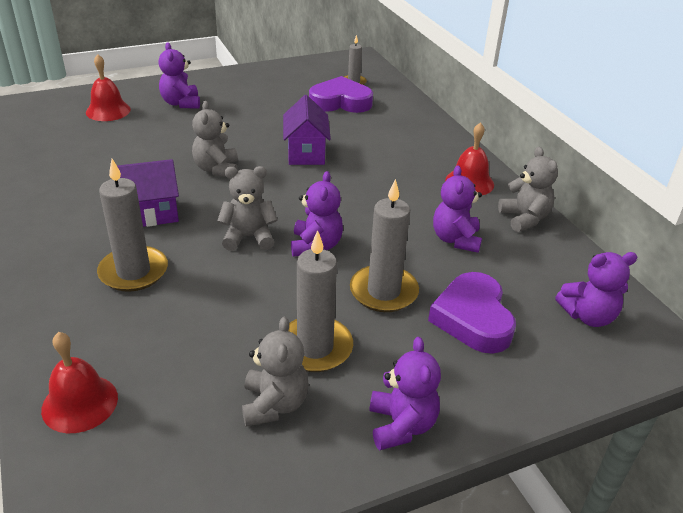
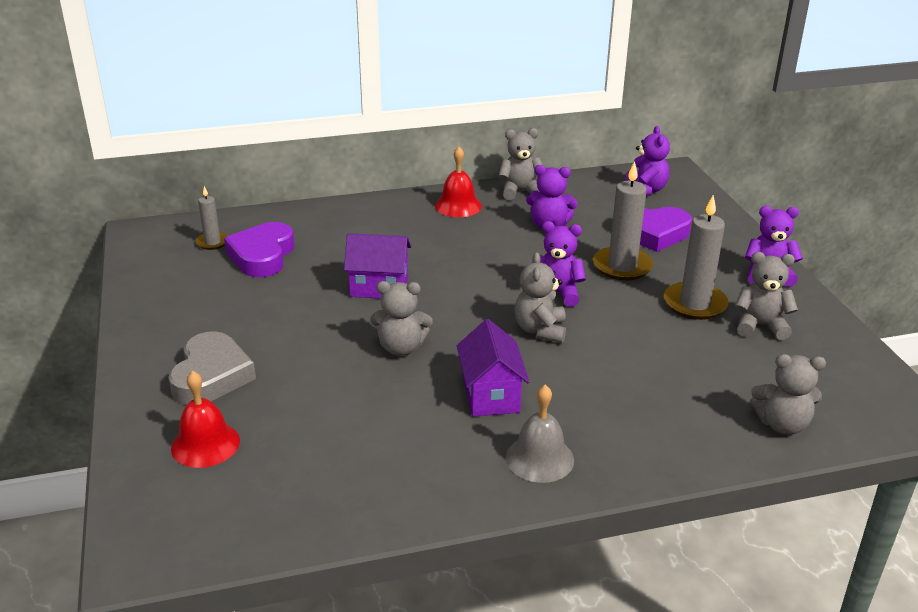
camera: 80 degrees left, 5 degrees down
red bell [41,332,118,433] -> grey teddy bear [750,354,826,435]
grey candle [97,159,168,292] -> none
purple teddy bear [159,42,200,108] -> grey heart [169,331,256,405]
none -> grey bell [506,385,574,483]

